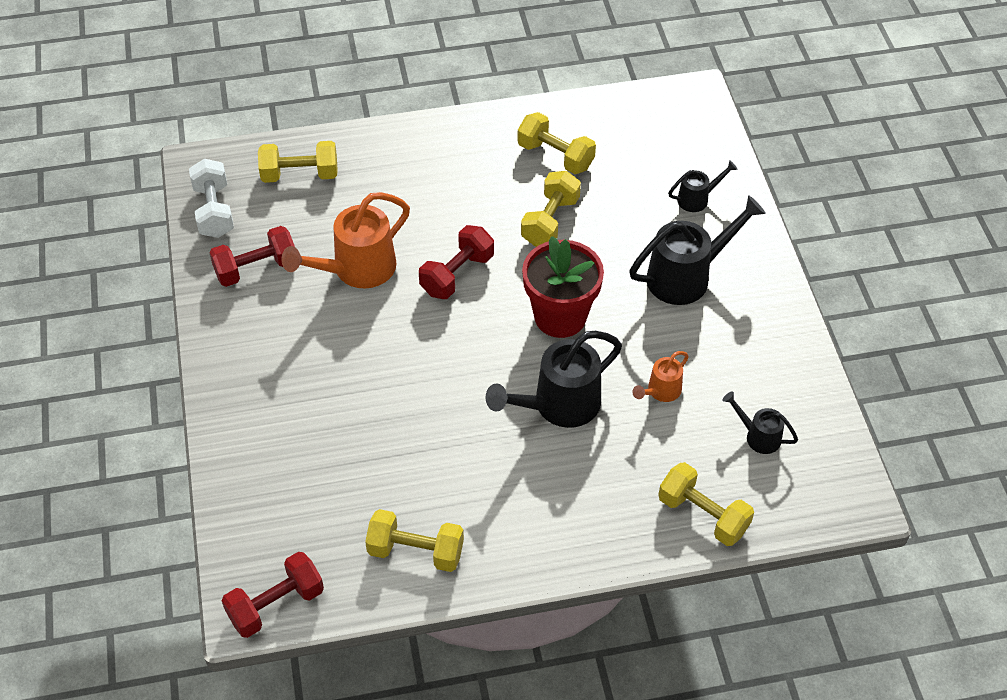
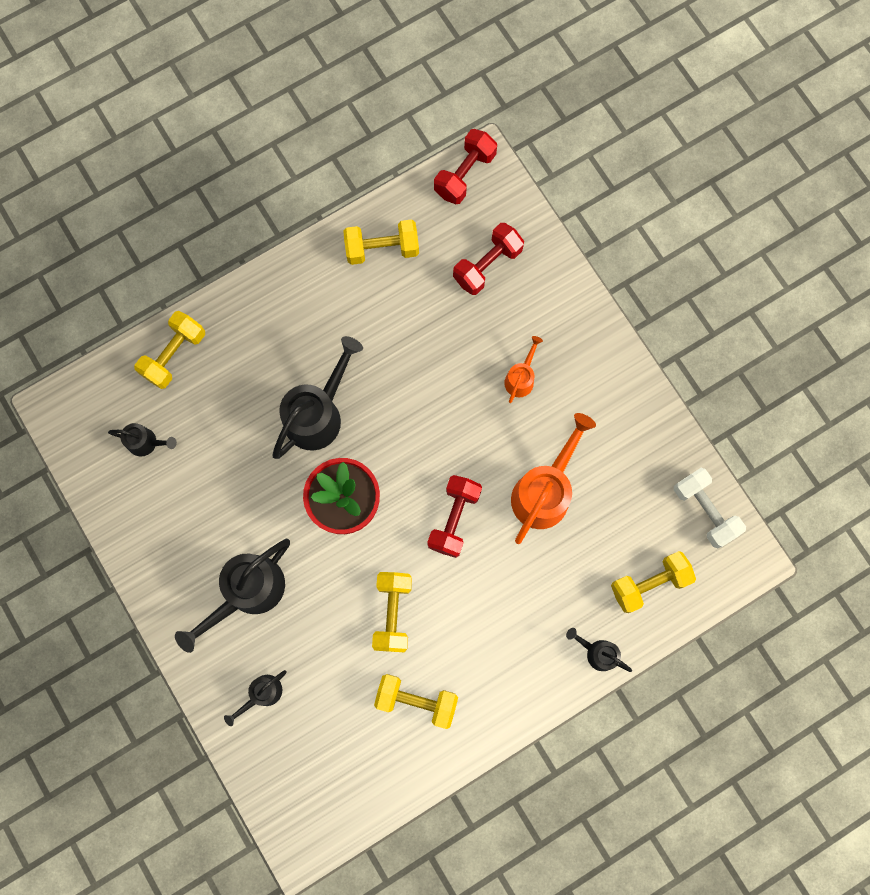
camera: 160 degrees right, 25 degrees up
red dumbbell [209,226,295,287] -> red dumbbell moved to [453,223,524,295]
orange watering can [632,351,689,402] -> orange watering can moved to [504,336,543,403]
yellow dumbbell [658,462,754,546] -> yellow dumbbell turned 75 degrees counterclockwise [134,311,205,389]
none -> black watering can [566,628,632,672]

